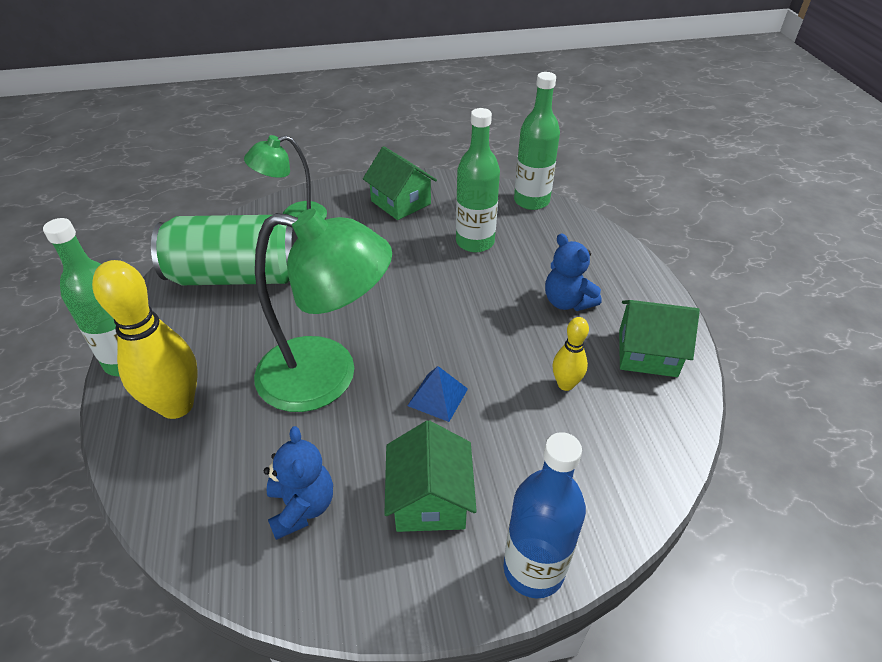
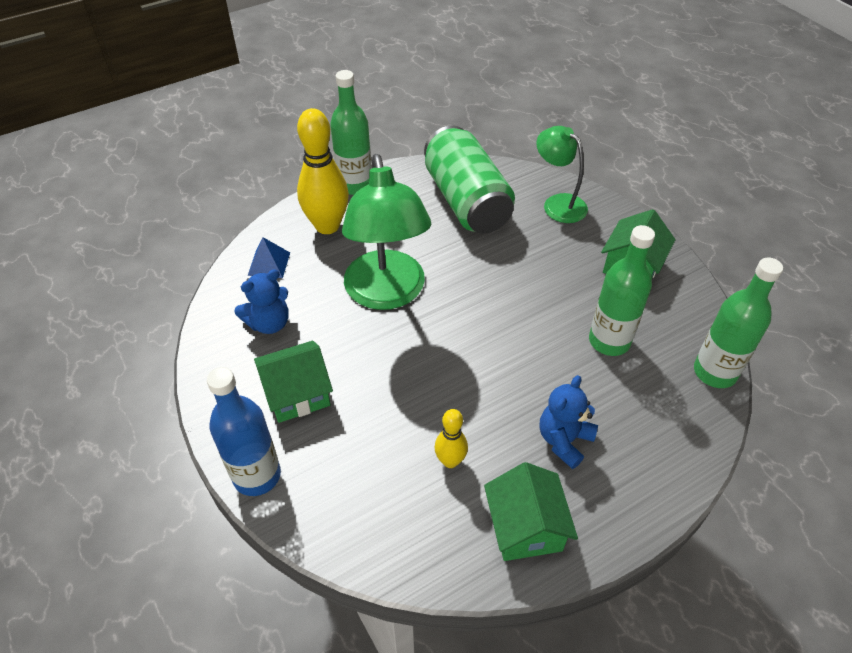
camera: 70 degrees right, 5 degrees up
blue pyramid [408,366,468,422] -> blue pyramid moved to [248,237,290,278]

